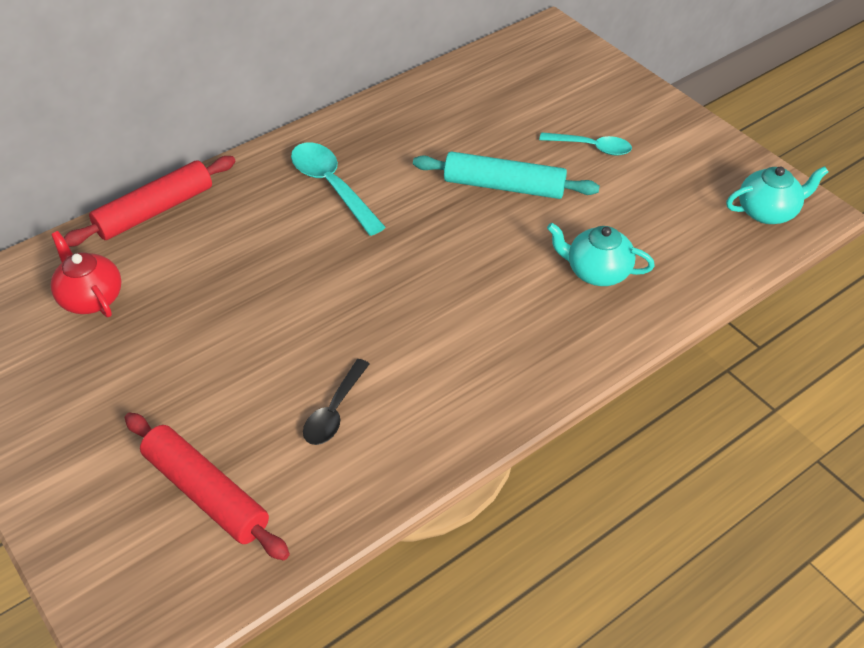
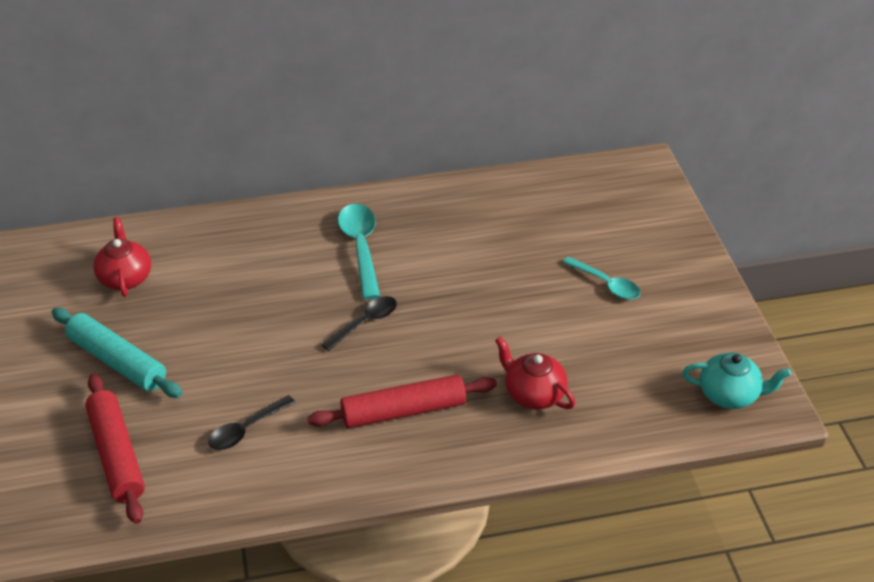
camera: 25 degrees right, 5 degrees down
red rolling pin [64,156,235,247] -> red rolling pin moved to [308,375,497,429]
turquoise rolling pin [413,152,600,199] -> turquoise rolling pin moved to [52,308,182,398]
turquoise teapot [547,223,655,286] -> red teapot [495,336,575,409]
none -> black spoon [321,296,397,351]

